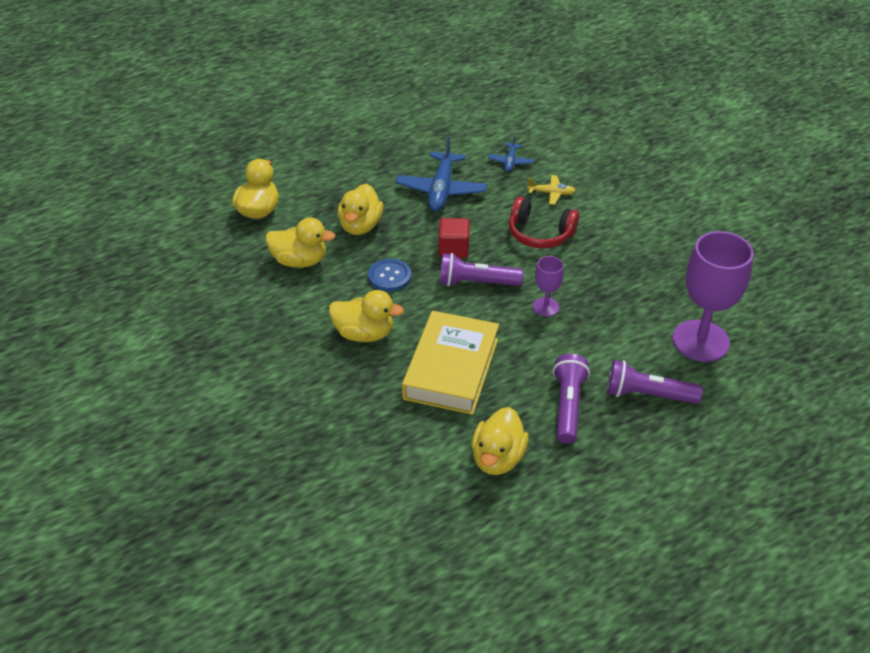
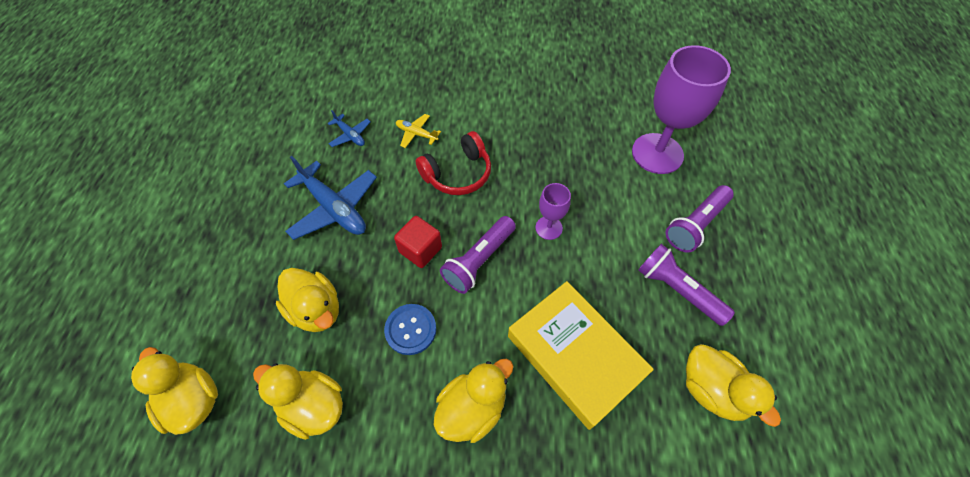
camera: 55 degrees left, 15 degrees up
yellow duck [265,217,336,268] -> yellow duck turned 105 degrees counterclockwise [253,363,343,440]
yellow plane [527,175,576,205] -> yellow plane turned 105 degrees counterclockwise [396,114,441,148]

